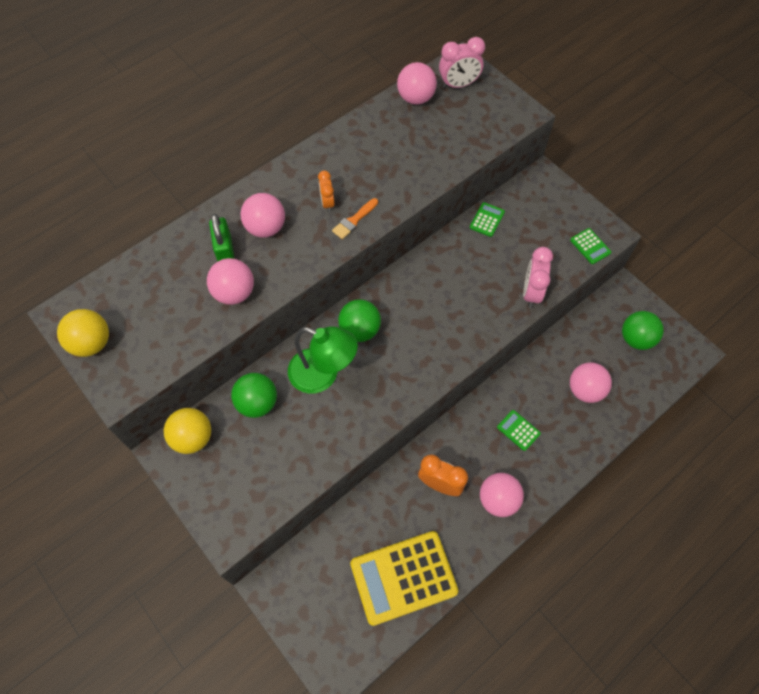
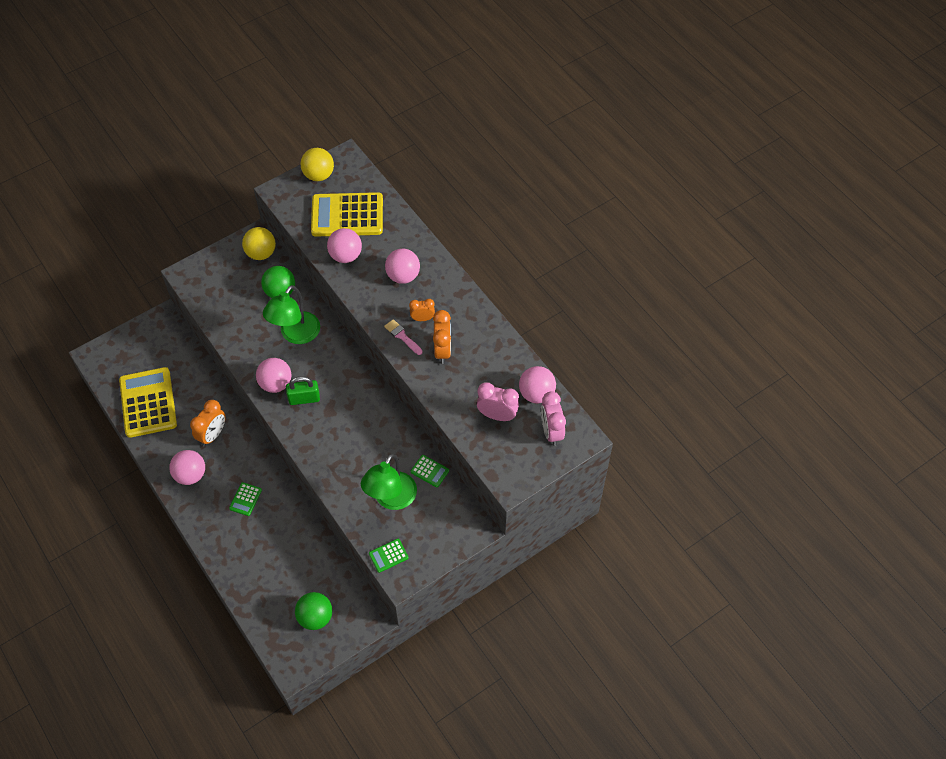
camera: 95 degrees right, 5 degrees down
green padlock [209,214,235,261] -> green padlock moved to [286,376,320,405]
orange brush [332,198,378,239] -> pink brush [384,319,422,355]
green ball [338,299,381,342] -> none
green calculator [497,410,541,451] -> green calculator turned 150 degrees clockwise [229,482,262,516]
pink clock [523,247,553,308] -> pink clock moved to [477,382,519,421]
pink ball [570,362,612,403] -> pink ball moved to [256,358,291,393]
none -> yellow calculator [311,192,383,237]
none -> green lamp [361,454,417,510]
none -> orange clock [433,310,451,364]

